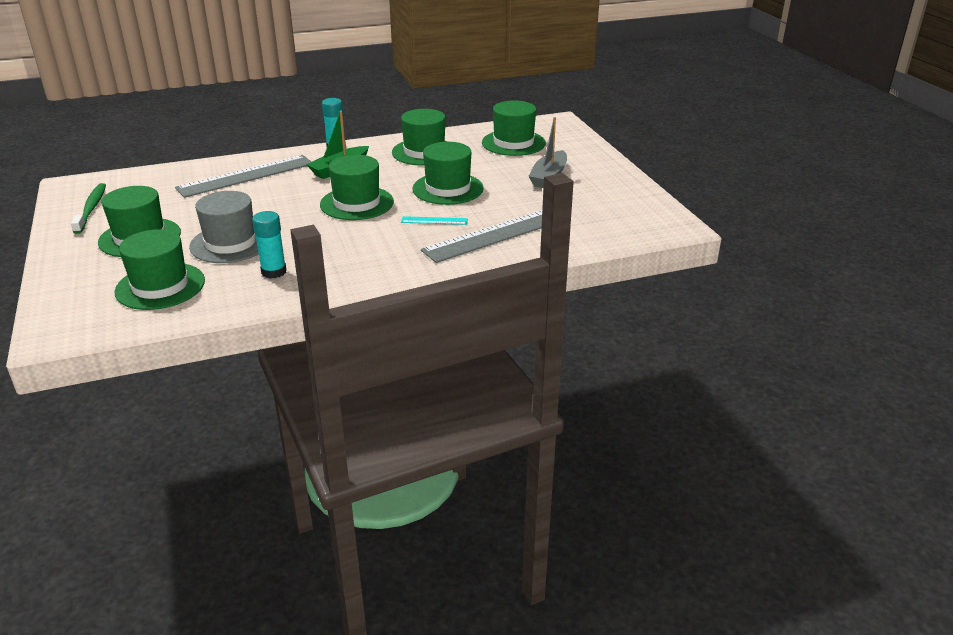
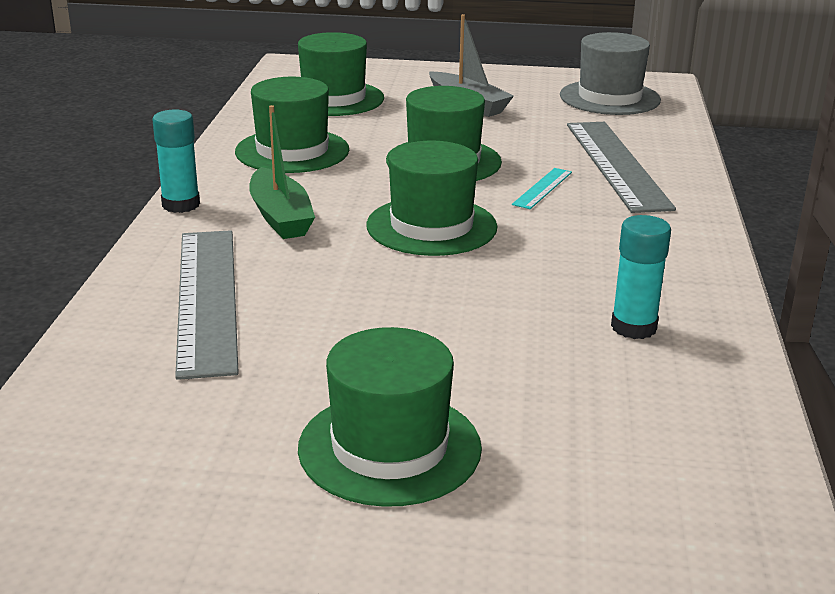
camera: 65 degrees left, 5 degrees down
green toothbrush [71,183,106,234] -> none
green hat [114,229,205,310] -> none
grey hat [189,191,259,263] -> grey hat moved to [560,32,661,115]

